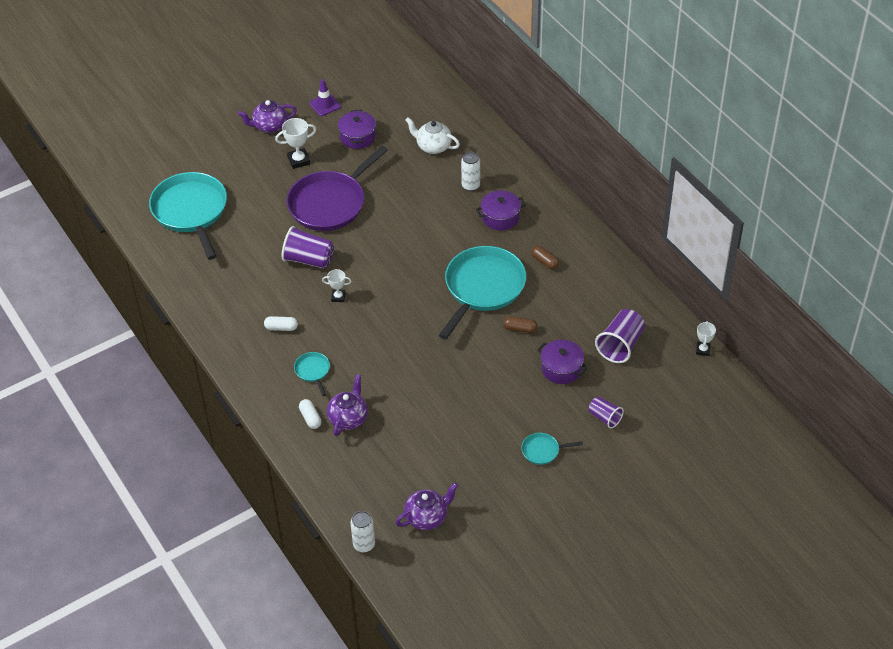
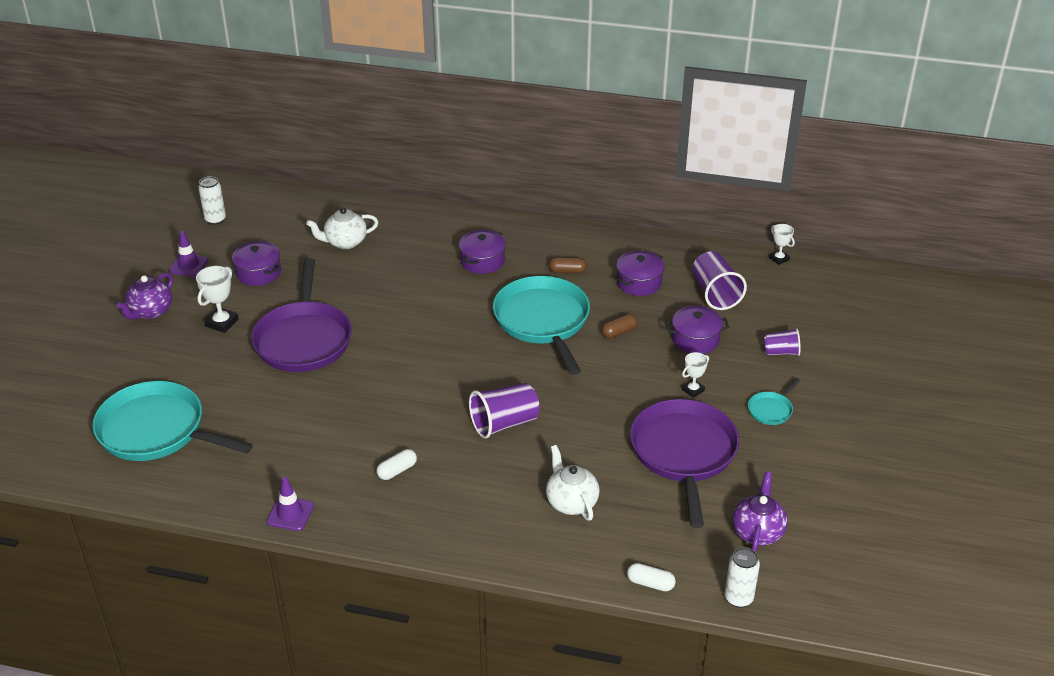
camera: 45 degrees left, 10 degrees down
purple cup [282,226,334,269] -> purple cup moved to [469,383,540,439]
turquoise pan [294,352,330,396] -> none
white capsule [299,399,321,429] -> white capsule moved to [627,563,676,591]
white trophy [322,269,351,302] -> white trophy moved to [682,352,709,398]
purple teapot [327,374,368,436] -> white teapot [546,445,600,521]
white can [461,152,480,191] -> white can moved to [198,176,226,225]
none -> purple traffic cone [267,477,314,531]
none -> purple pot [616,251,665,296]
none -> purple pan [630,399,739,528]

